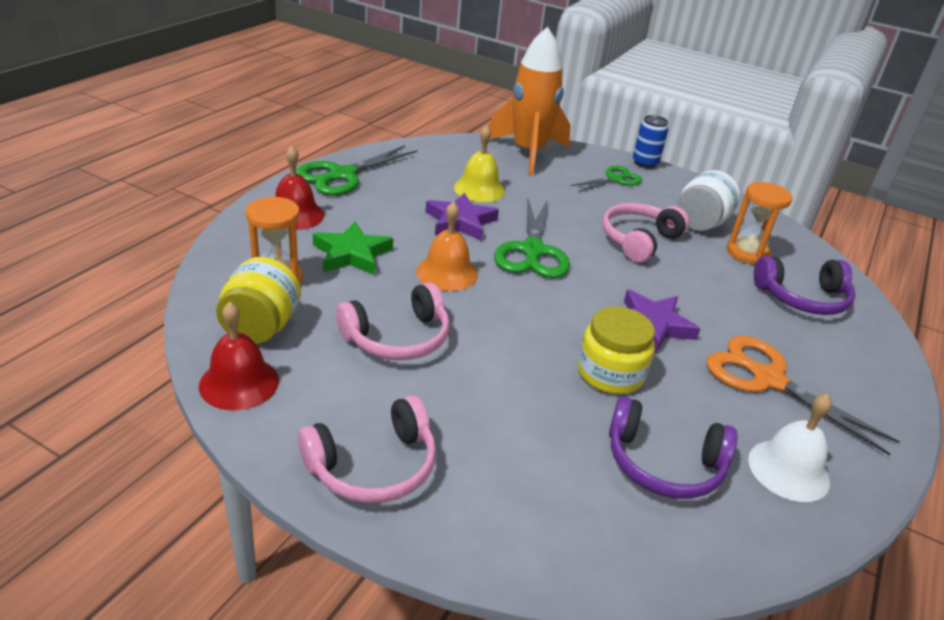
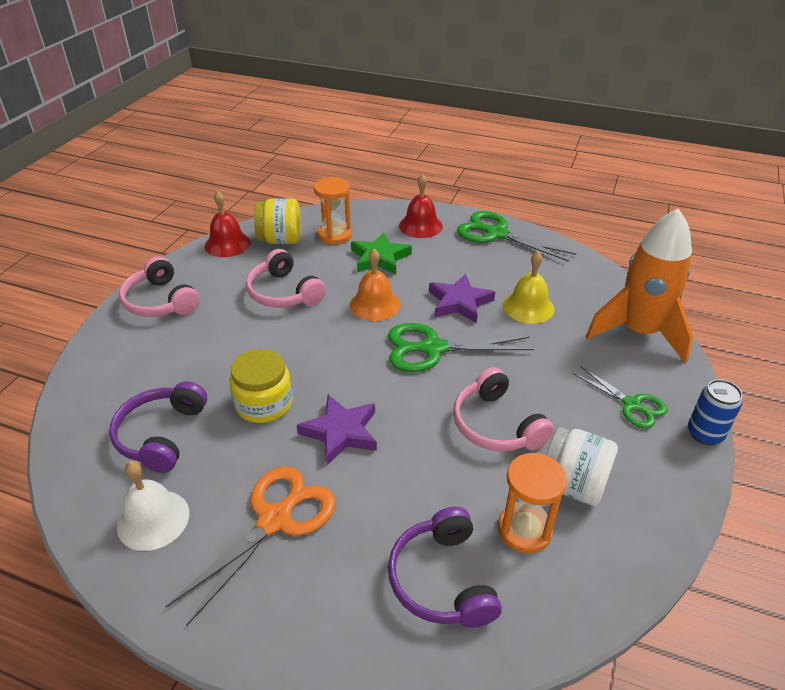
camera: 85 degrees right, 5 degrees up
pink headphones [602,203,689,263] -> pink headphones turned 150 degrees counterclockwise [453,367,554,451]

